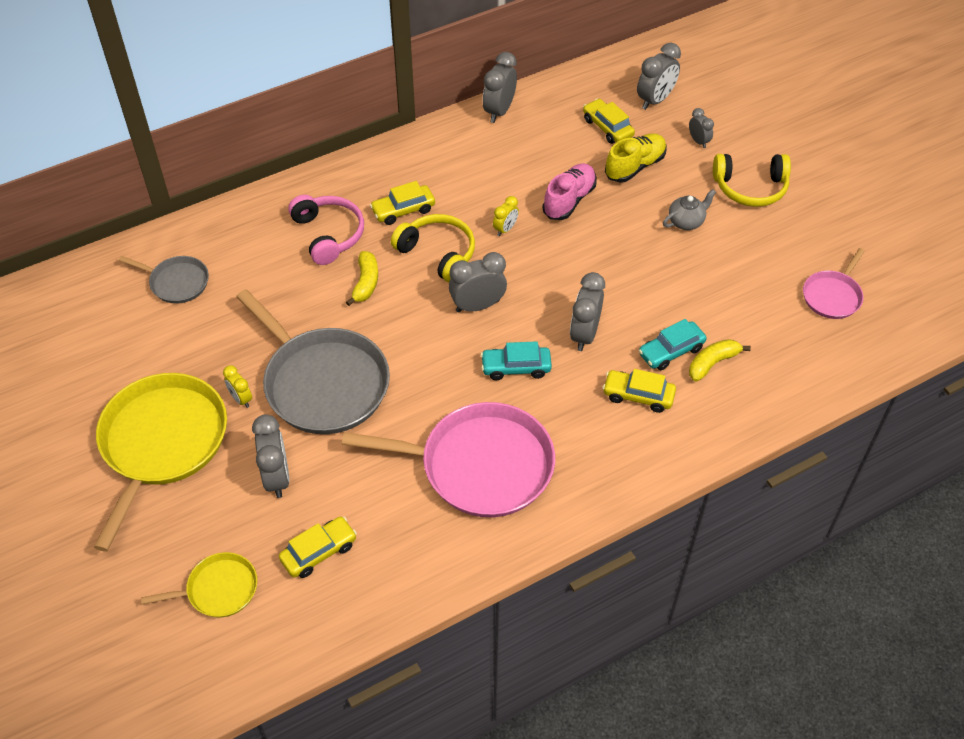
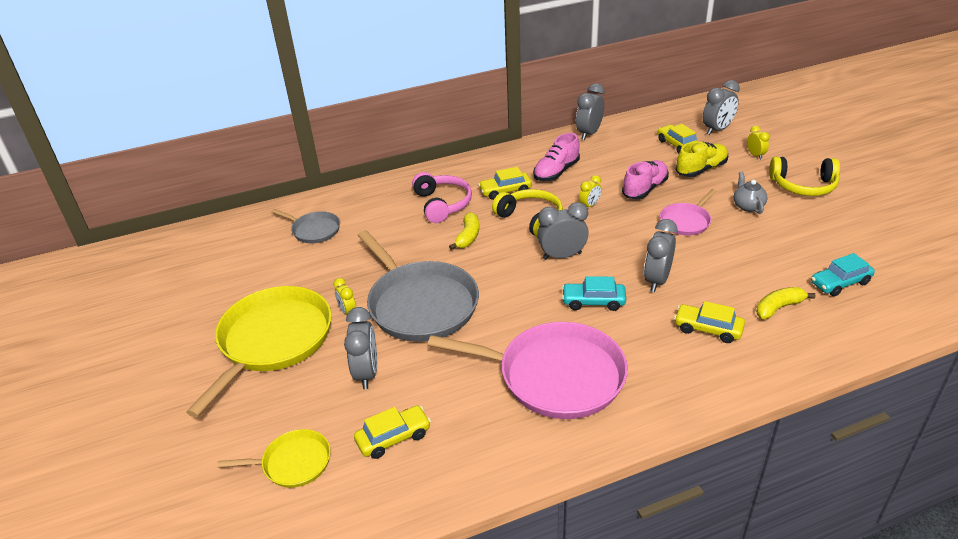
camera: 10 degrees right, 15 degrees down
turquoise car [639,319,707,370] -> turquoise car moved to [811,253,875,296]
grey teapot [663,189,716,230] -> grey teapot turned 75 degrees counterclockwise [733,172,768,214]
grey clock [689,108,714,148] -> yellow clock [747,126,770,160]
pink pan [803,248,865,319] -> pink pan moved to [660,189,716,236]
none -> pink shoe [533,133,580,181]

